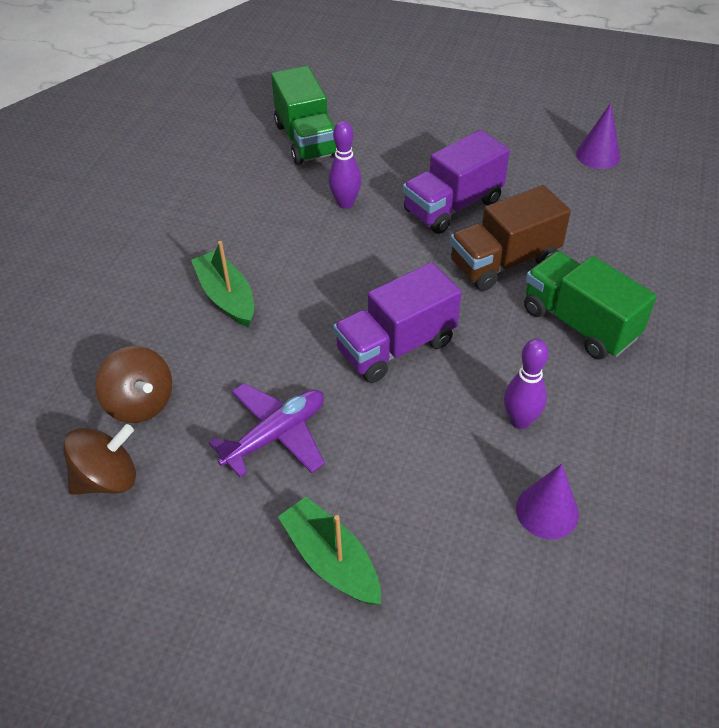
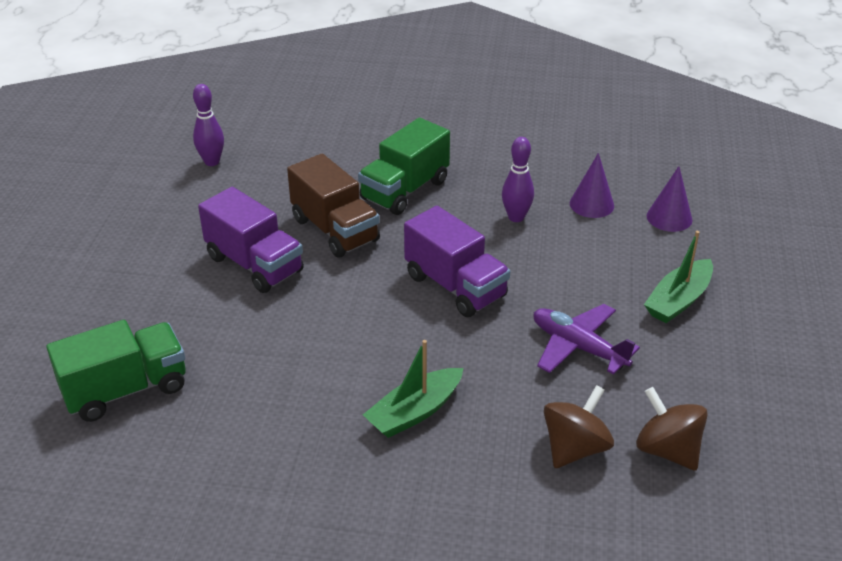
camera: 100 degrees left, 10 degrees down
purple bowling pin [329,121,361,209] -> purple bowling pin moved to [193,84,224,166]
purple cone [576,103,620,169] -> purple cone moved to [647,166,692,232]

